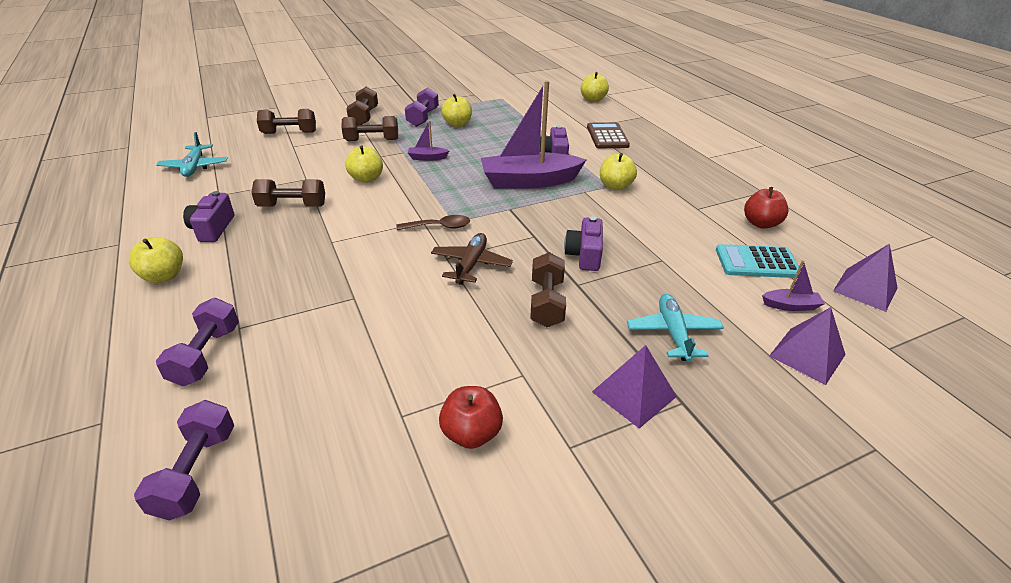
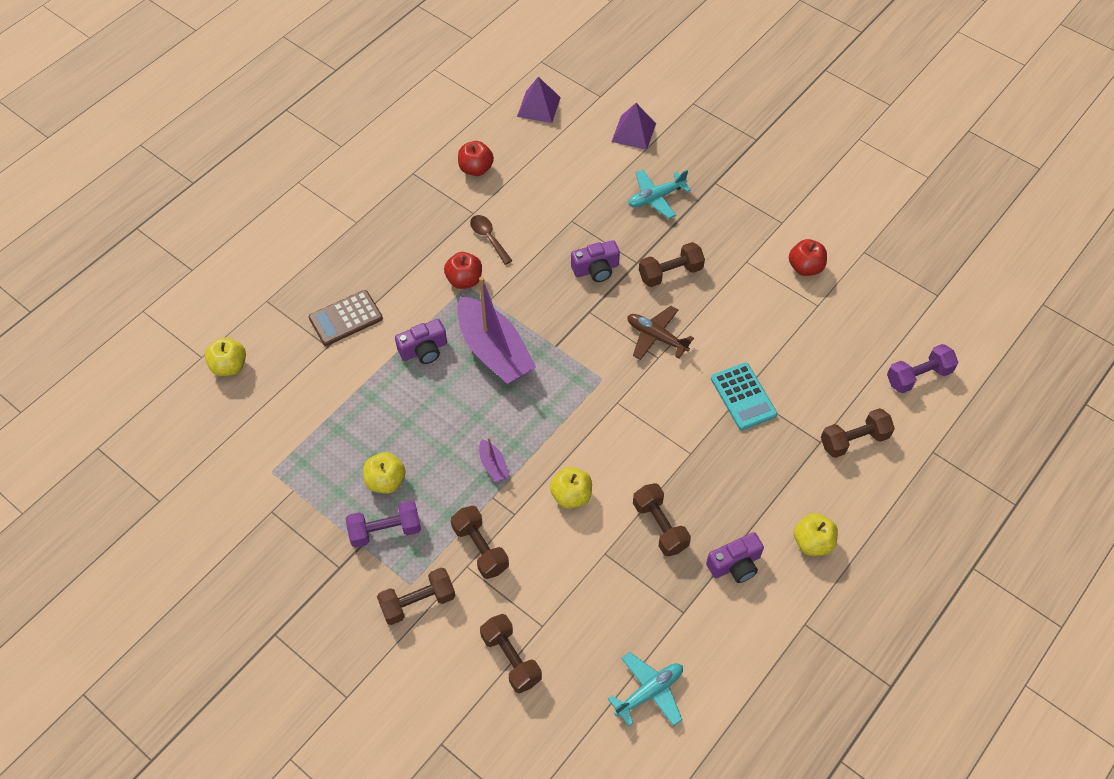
camera: 115 degrees left, 20 degrees up
purple dumbbell [156,298,239,386] -> brown dumbbell [821,408,895,458]
brown spoon [396,215,470,230] -> brown spoon moved to [470,215,512,265]
brown plane [431,233,513,285] -> brown plane turned 45 degrees clockwise [627,306,694,360]
purple pyramid [592,345,677,429] -> none
yellow apple [600,153,637,190] -> red apple [444,252,482,289]
turquoise calculator [716,244,801,278] -> turquoise calculator moved to [711,363,777,430]
purple boat [762,260,825,311] -> none

